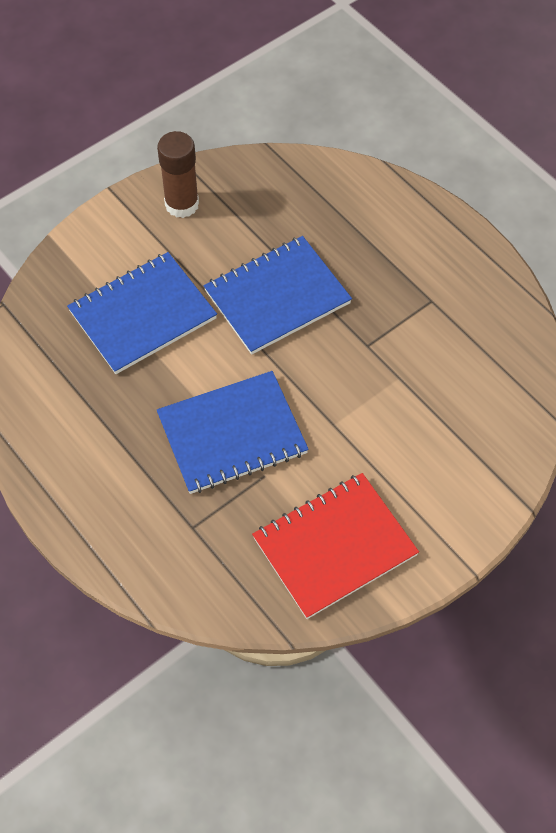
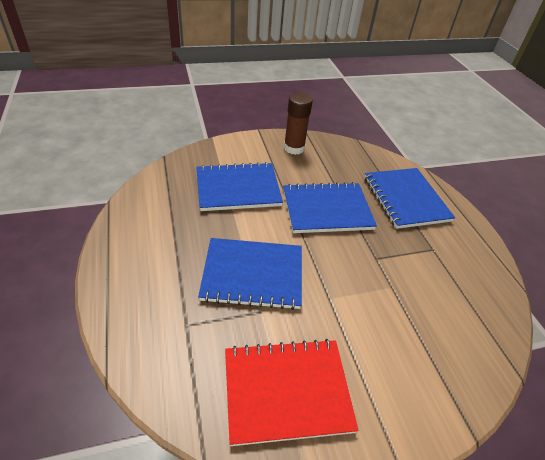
camera: 20 degrees right, 15 degrees down
none -> blue notebook [365,168,455,229]

